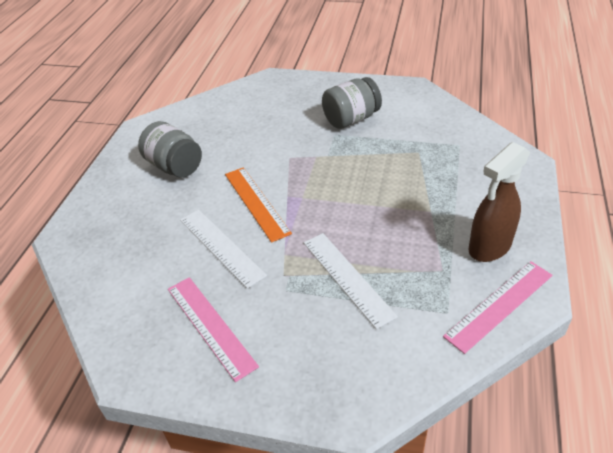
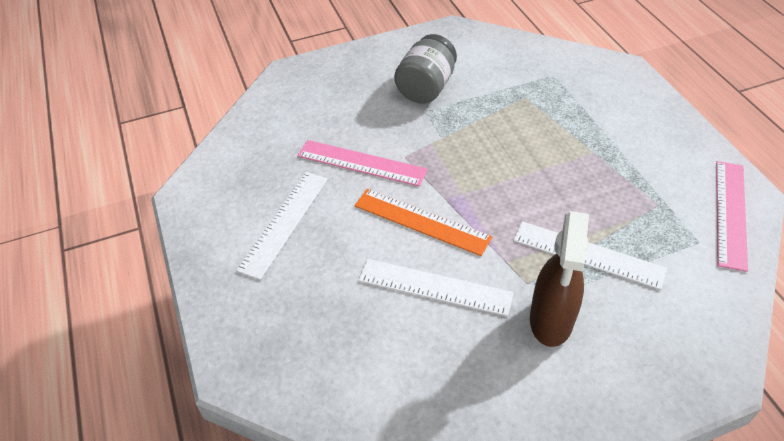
camera: 35 degrees left, 5 degrees up
grey jar [138,121,202,178] -> white ruler [236,172,328,280]
pink ruler [168,277,259,382] -> pink ruler moved to [297,140,428,187]
brown spray bottle [469,142,530,262] -> brown spray bottle moved to [530,211,589,347]

